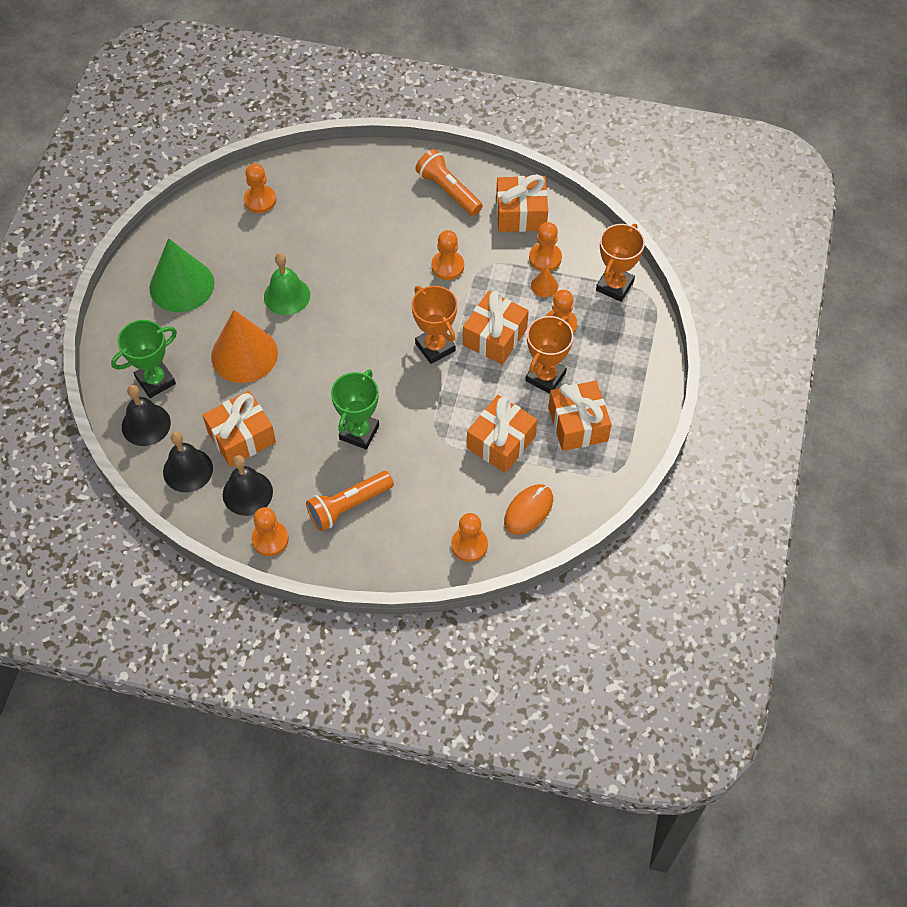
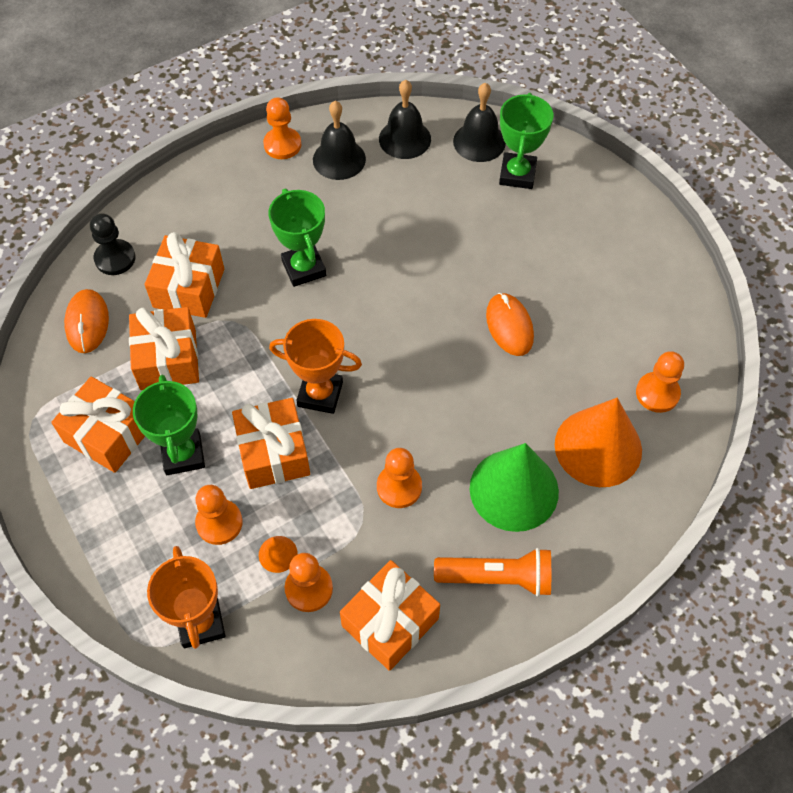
camera: 135 degrees right, 0 degrees up
green cone [149,238,214,312] -> green cone moved to [469,443,559,532]
orange gift [203,391,276,467] -> orange gift moved to [145,232,224,318]
orange cone [211,310,278,383] -> orange cone moved to [555,398,642,487]
green bell [264,253,310,315] -> orange mouse [486,293,534,356]
orange flashlight [306,471,394,531] -> none
orange pawn [451,513,488,562] -> black pawn [90,213,135,275]
orange trophy [525,316,573,394] -> green trophy [133,374,205,475]

